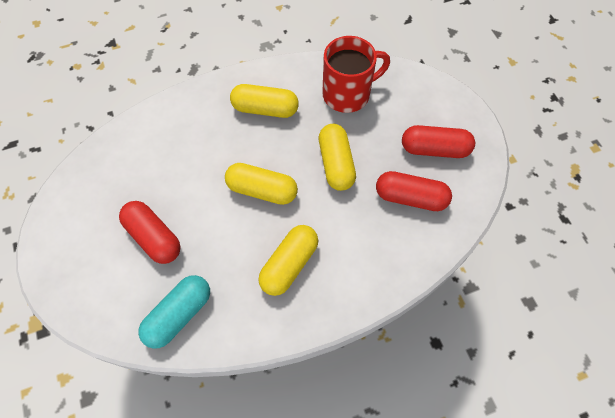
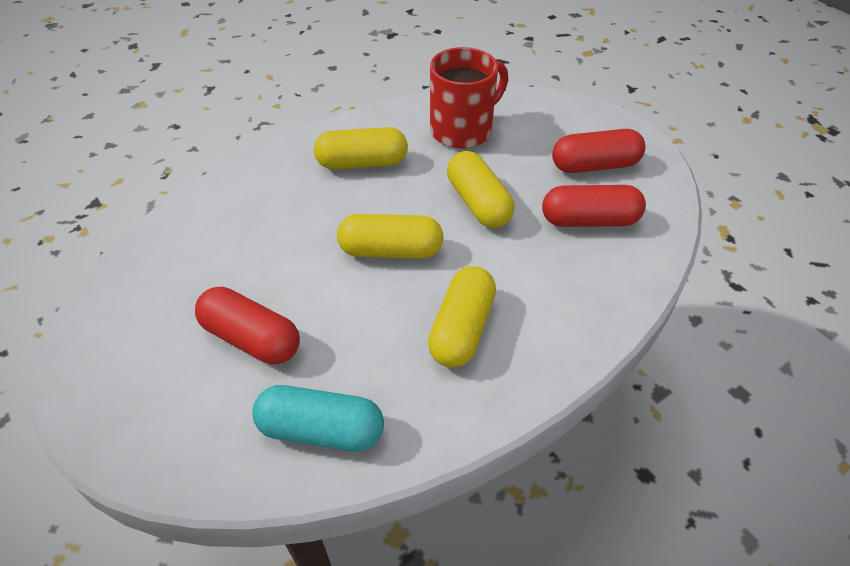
camera: 15 degrees left, 15 degrees down
turquoise capsule [139,275,210,349] -> turquoise capsule turned 75 degrees clockwise [252,385,384,451]

